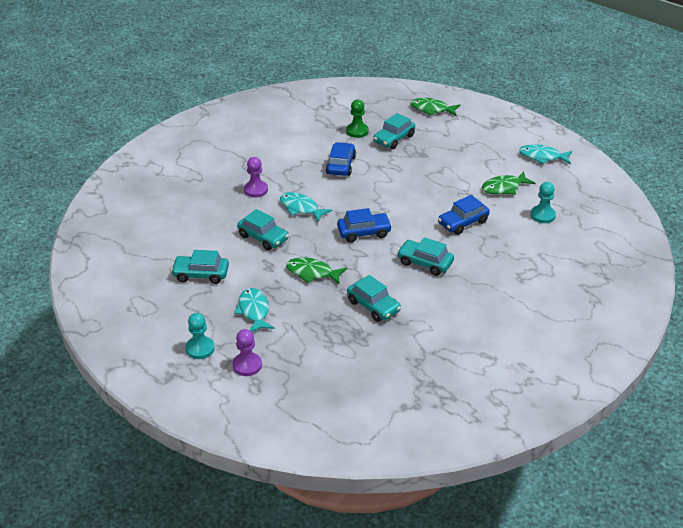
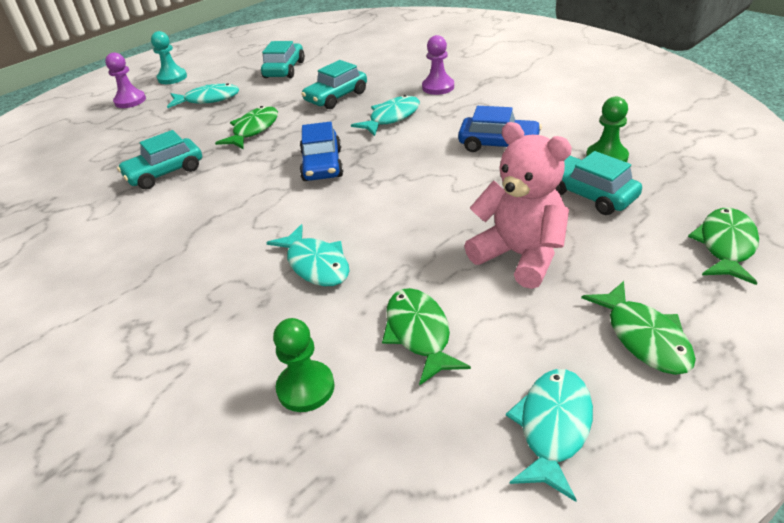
camera: 100 degrees right, 0 degrees up
turquoise car [397,237,454,276] -> none
blue car [438,195,490,235] -> turquoise fish [266,224,349,286]
turquoise pawn [530,182,556,223] -> green pawn [273,318,335,412]
none -> pink teddy bear [464,122,572,289]
none -> green fish [581,281,696,375]

